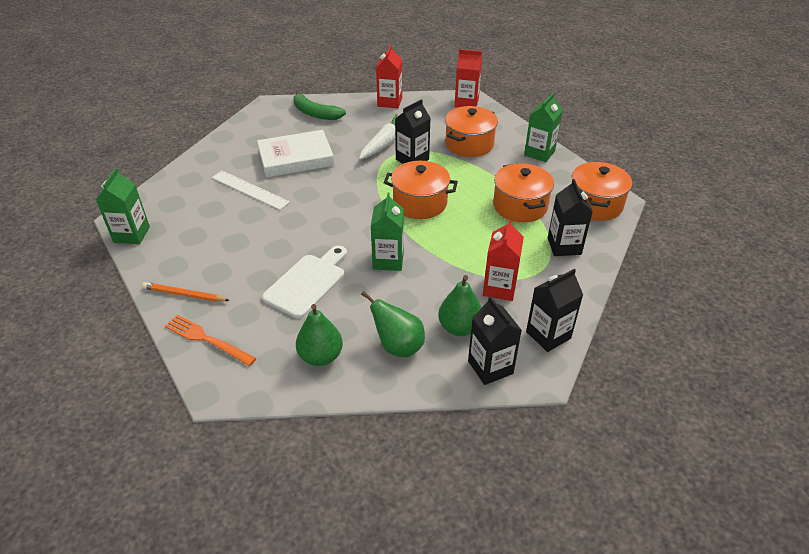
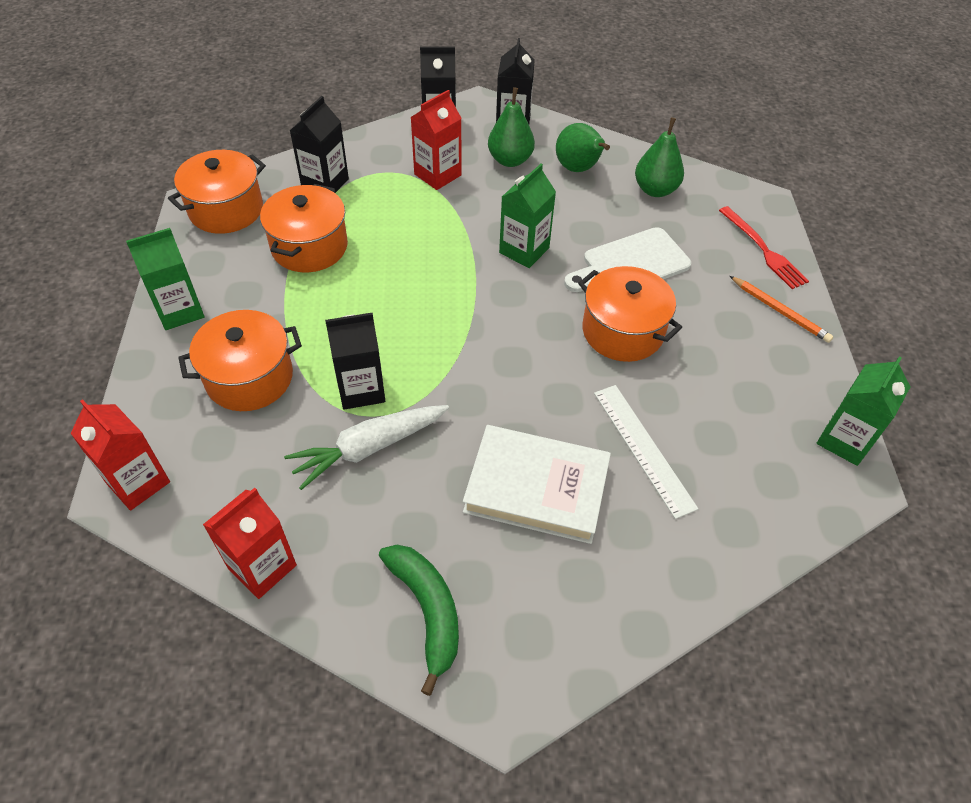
camera: 150 degrees left, 10 degrees up
orange fork [165,315,256,366] -> red fork [719,206,809,289]
orange pot [384,161,458,219] -> orange pot moved to [578,266,682,362]

